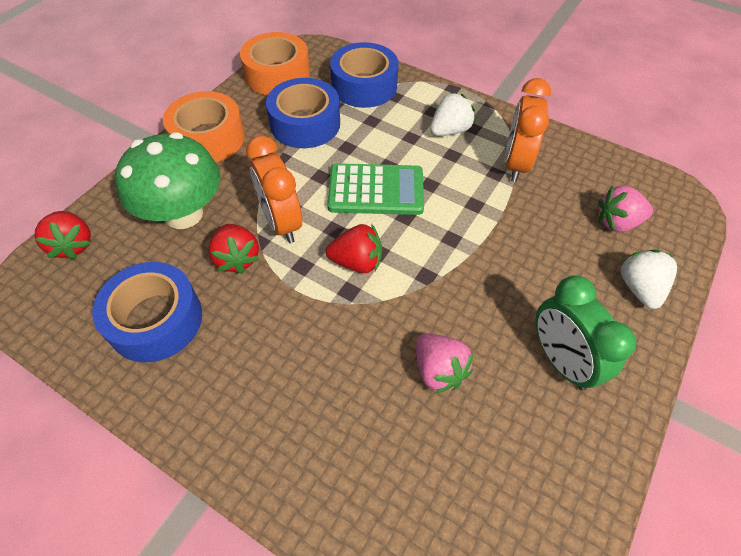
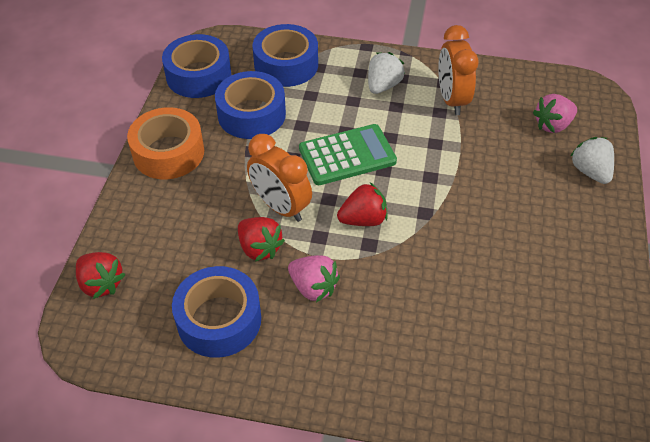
camera: 20 degrees left, 5 degrees down
green mushroom [115,132,220,229] -> none
orange tape [240,32,310,95] -> blue tape [162,34,231,98]
pink strawberry [416,333,473,394] -> pink strawberry moved to [288,255,340,302]
green clock [536,275,637,390] -> none

